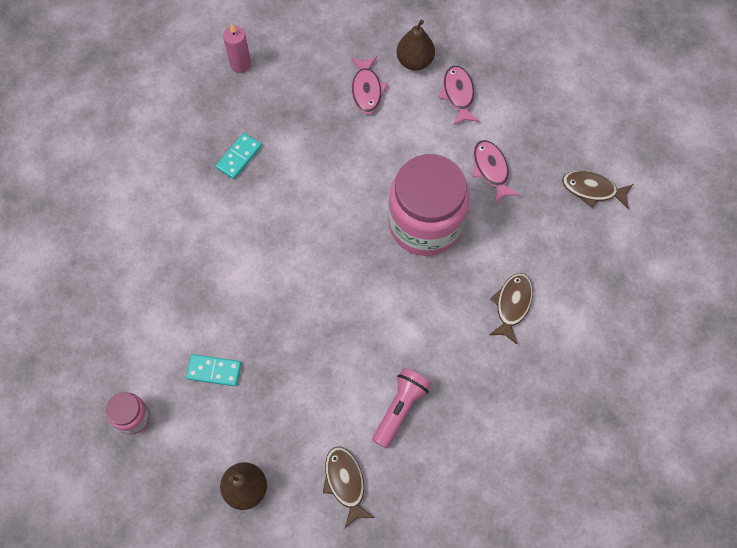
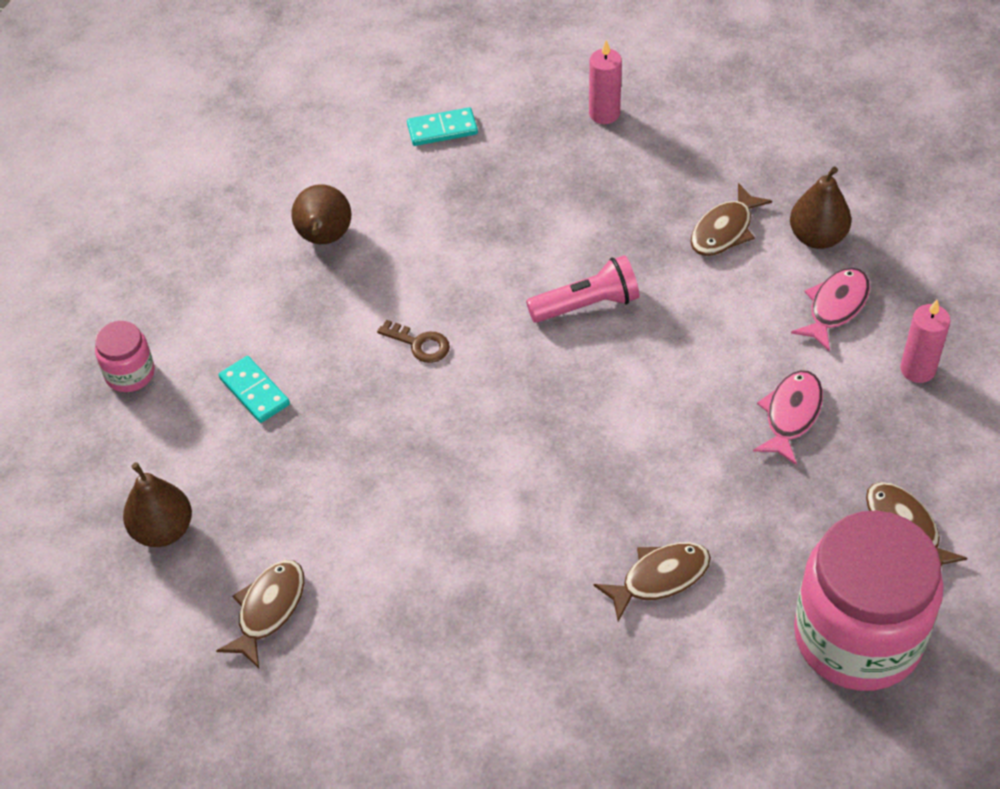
camera: 45 degrees right, 15 degrees down
turquoise domino [216,133,262,179] -> turquoise domino moved to [407,107,478,146]
pink fish [351,56,388,114] -> brown fish [691,183,772,256]
pink flashlight [372,368,432,449] -> pink flashlight moved to [526,255,639,323]
pink jar [388,154,470,256] -> pink jar moved to [794,510,943,691]
none -> brown pear [291,184,351,244]
none -> brown key [377,320,450,363]
none -> pink candle [900,300,951,383]

